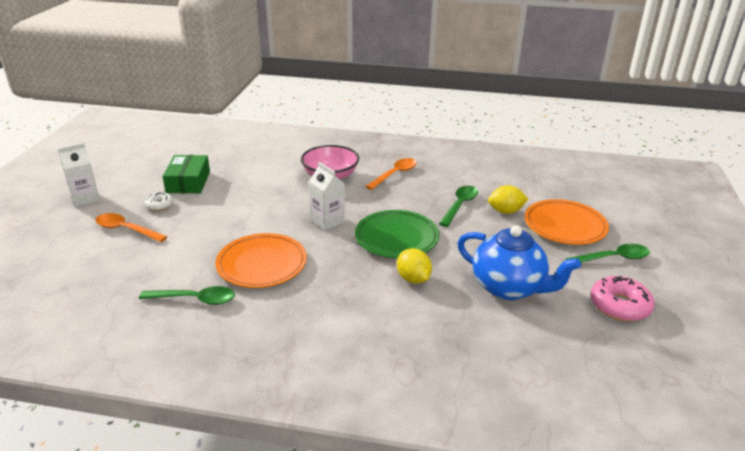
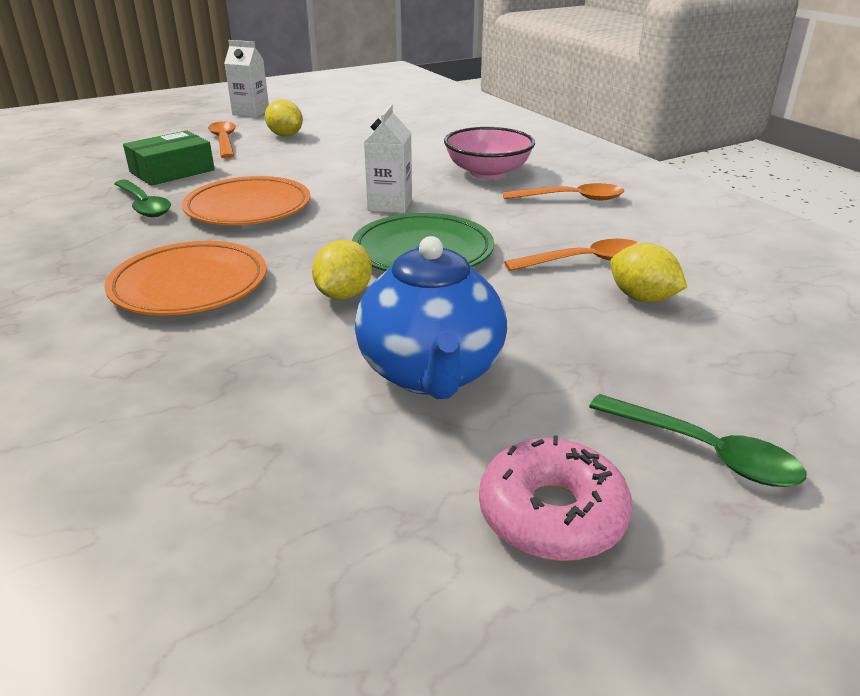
camera: 50 degrees right, 0 degrees up
white donut [144,192,173,211] -> yellow lemon [265,99,303,137]
green box [163,155,210,193] -> green box moved to [123,130,215,186]
green spoon [439,186,478,227] -> orange spoon [504,239,639,271]
orange plate [525,199,609,245] -> orange plate moved to [105,241,267,315]

